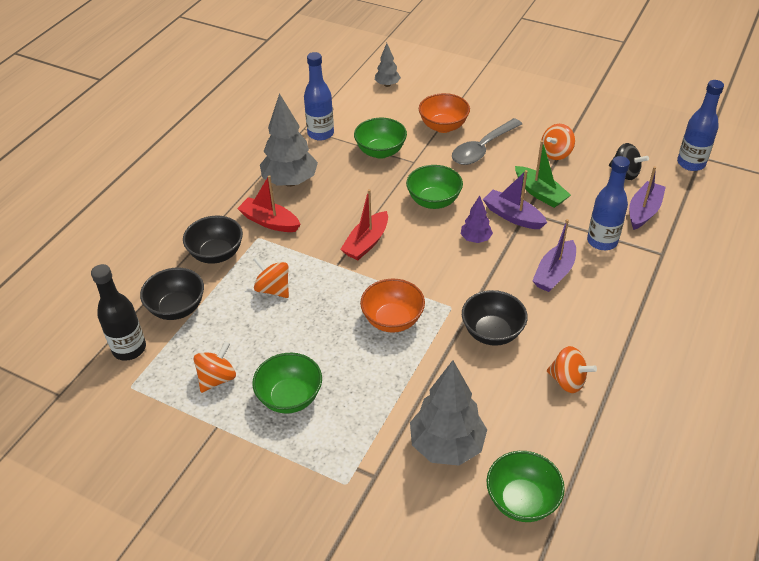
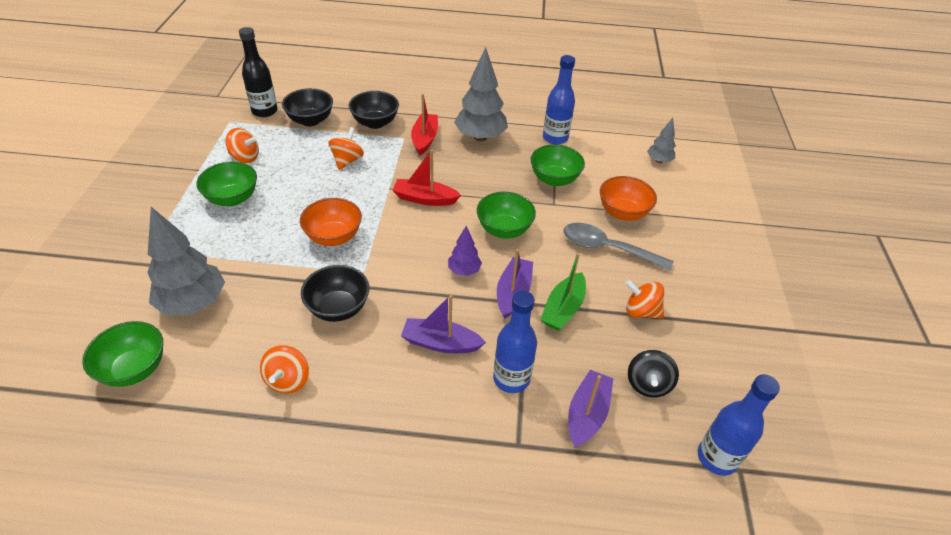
camera: 65 degrees right, 0 degrees up
purple boat [629,166,666,230] -> purple boat turned 75 degrees counterclockwise [568,370,614,447]

